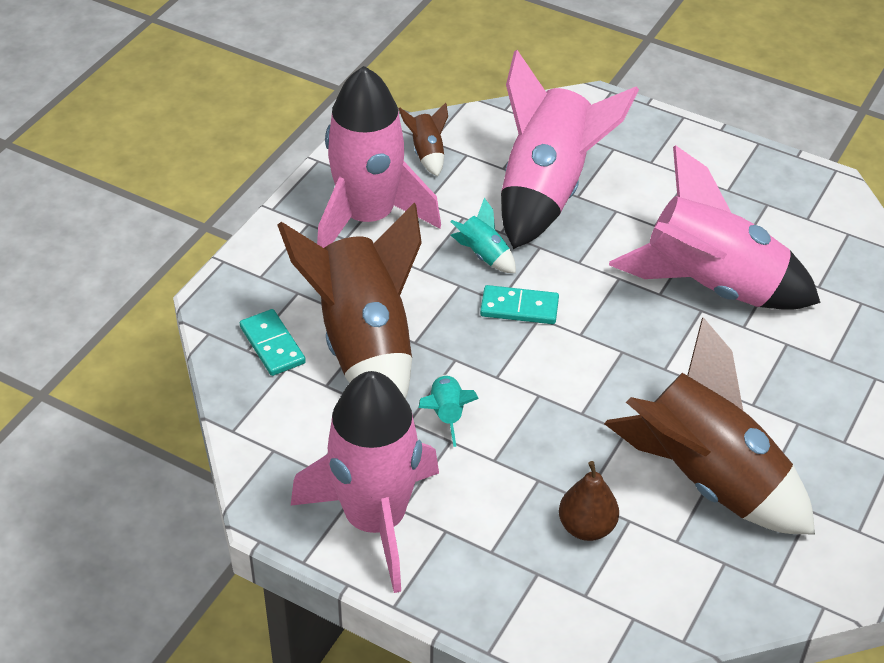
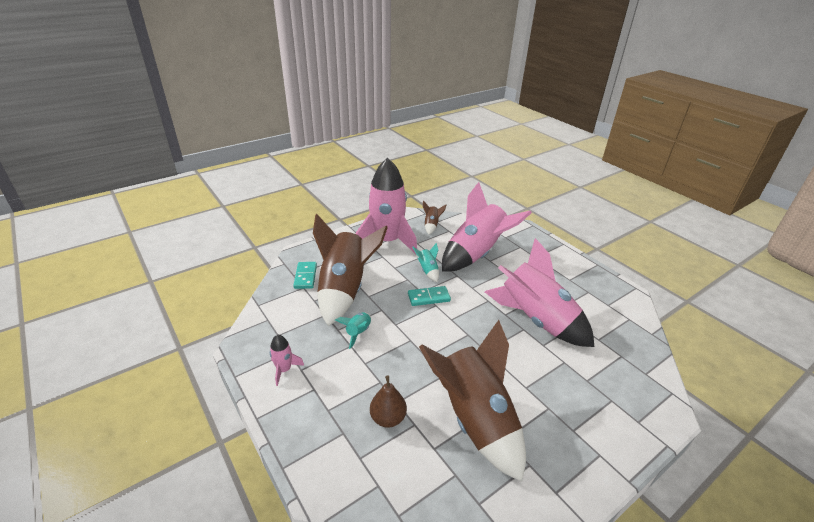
camera: 25 degrees right, 10 degrees down
pink rocket [291,371,439,593] -> pink rocket [270,334,304,386], size x0.40
turquoise domino [480,285,559,324] -> turquoise domino turned 45 degrees counterclockwise [408,286,451,306]

